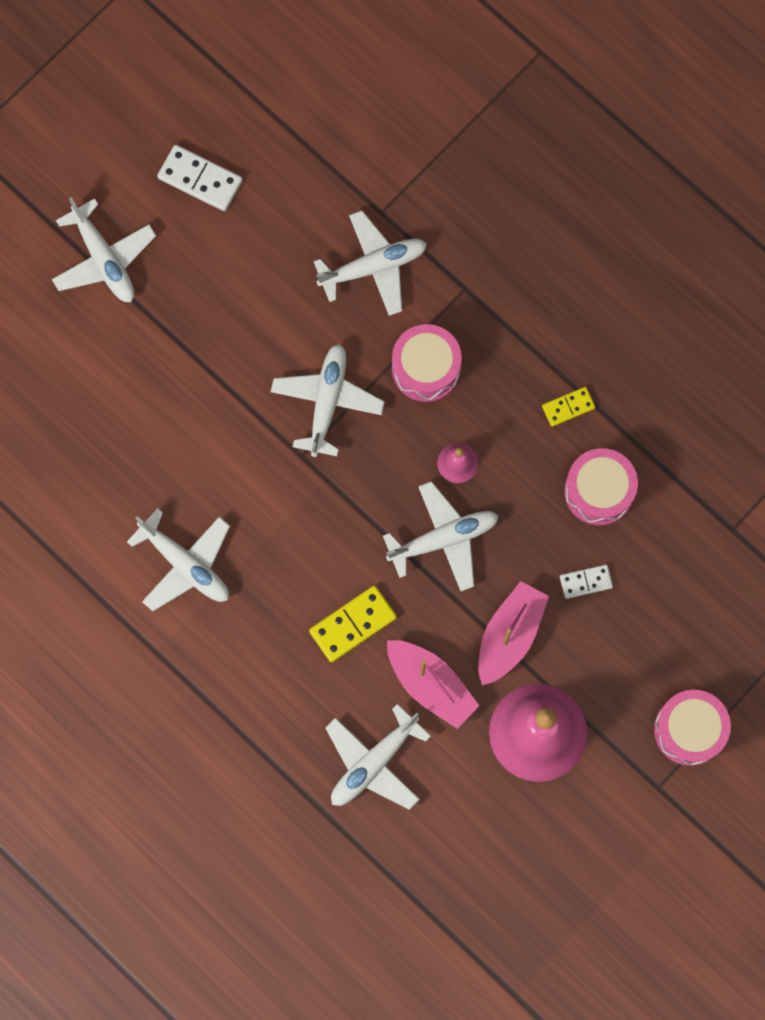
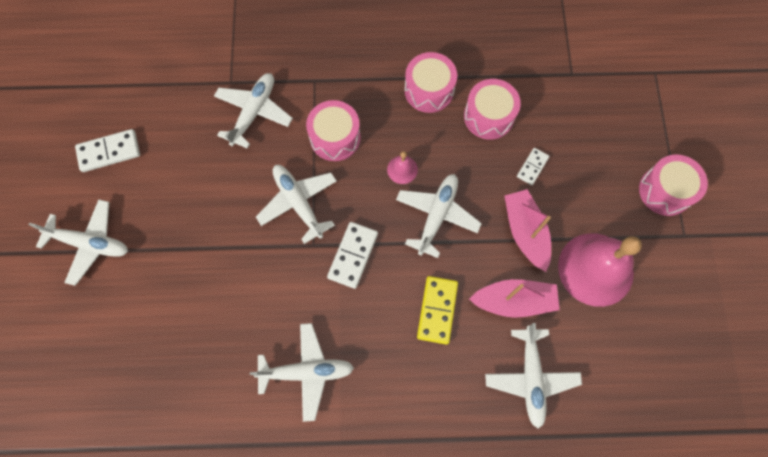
camera: 45 degrees left, 5 degrees down
yellow domino [542,387,595,427] -> pink drum [405,52,457,113]
none -> white domino [327,222,378,289]

